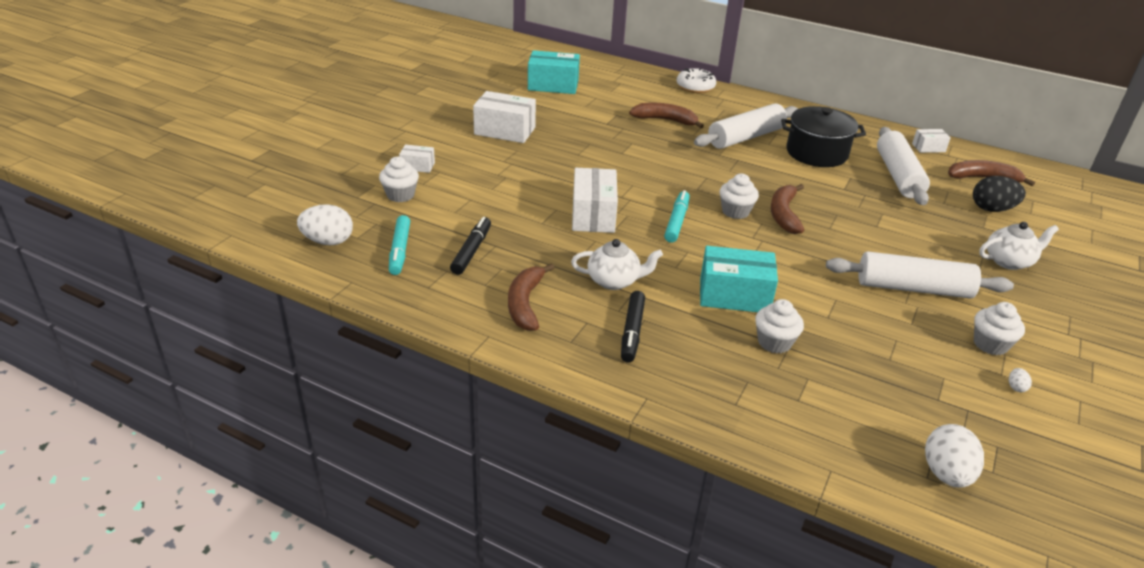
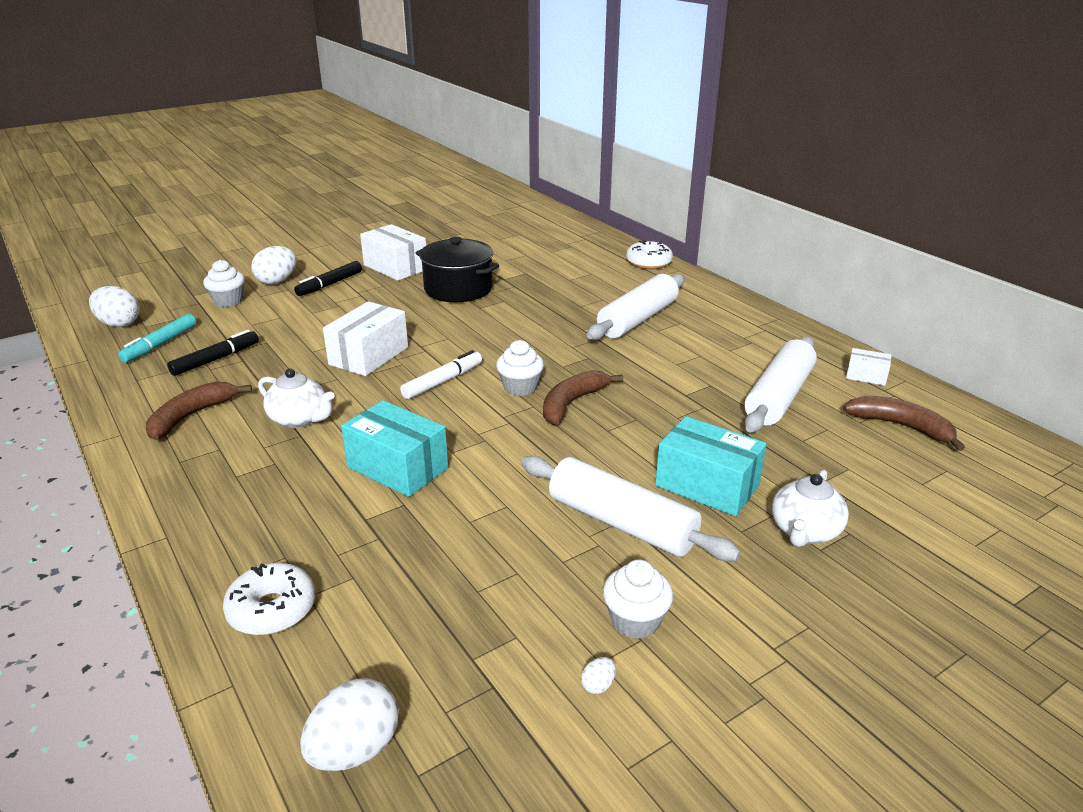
camera: 30 degrees right, 5 degrees down
white box [399,145,435,173] -> white egg [251,246,297,285]
turquoise box [528,50,580,94] -> turquoise box moved to [655,416,767,516]
black marker [621,291,645,362] -> black marker moved to [294,261,362,296]
brown banana [629,103,704,128] -> none
turquoise marker [664,190,690,243] -> white marker [400,350,482,399]
white rolling pin [694,103,798,149] -> white rolling pin turned 45 degrees counterclockwise [587,274,685,340]
white cupcake [755,299,804,353] -> none
black pot [781,106,866,167] -> black pot moved to [416,237,499,302]
black egg [973,176,1026,212] -> none
white teapot [979,222,1059,270] -> white teapot turned 105 degrees clockwise [772,470,849,547]
none -> white donut [223,563,316,635]

